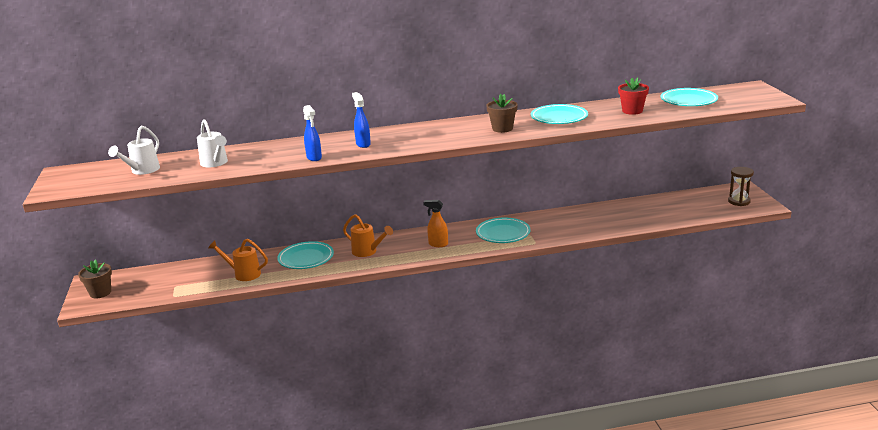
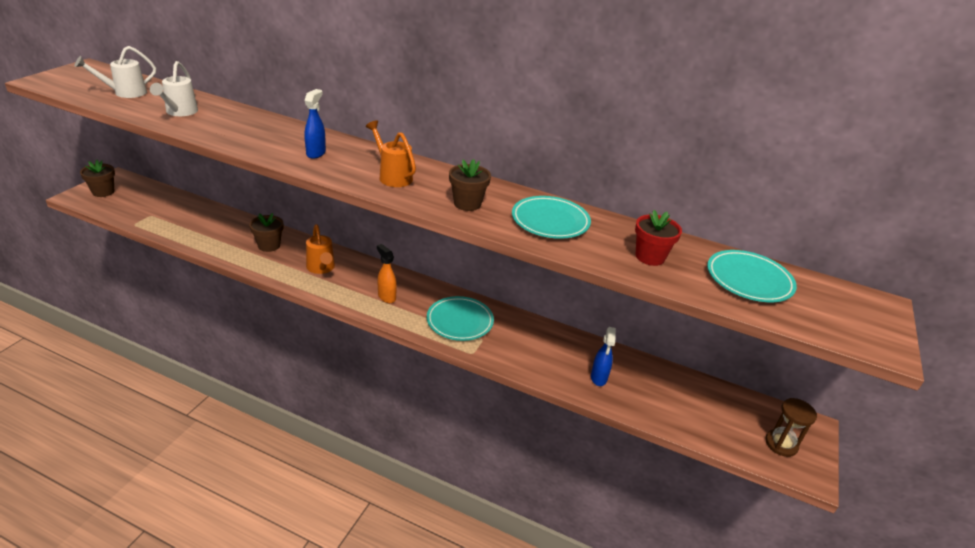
camera: 30 degrees right, 10 degrees up
orange watering can [208,239,268,281] -> orange watering can moved to [366,121,416,187]
turquoise plate [277,241,334,269] -> brown flower pot [249,213,283,252]
blue spray bottle [303,105,322,161] -> blue spray bottle moved to [591,327,616,386]

